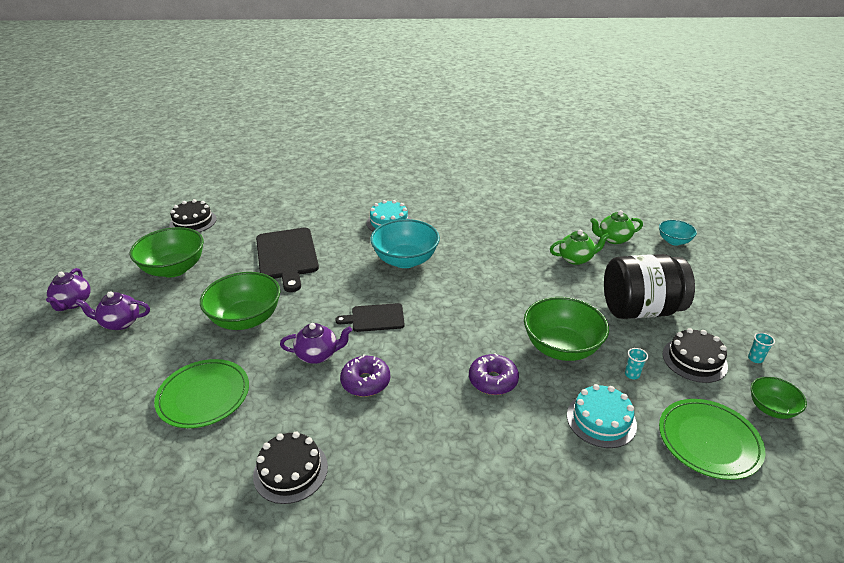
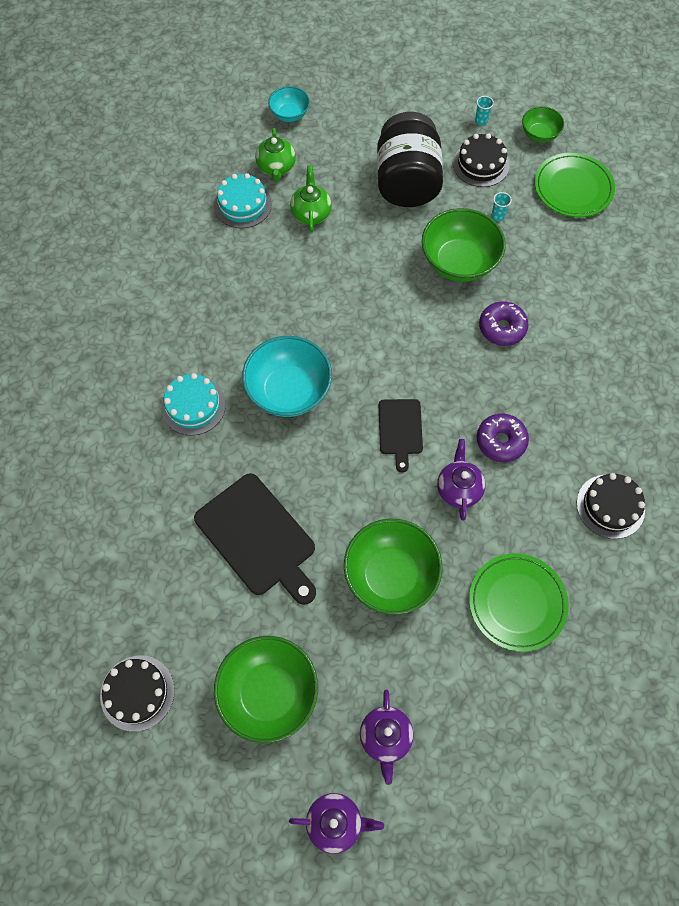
camera: 85 degrees left, 30 degrees up
black cutting board [256,228,319,292] -> black cutting board turned 60 degrees clockwise [194,473,316,605]
turquoise cake [567,384,637,448] -> turquoise cake moved to [214,173,272,228]

